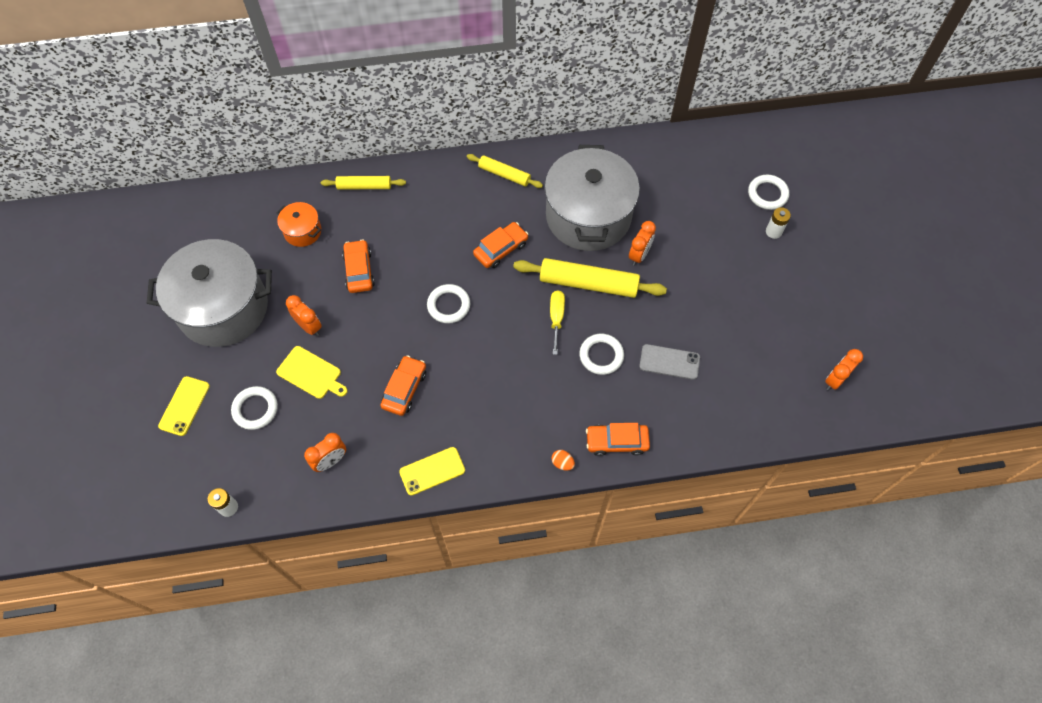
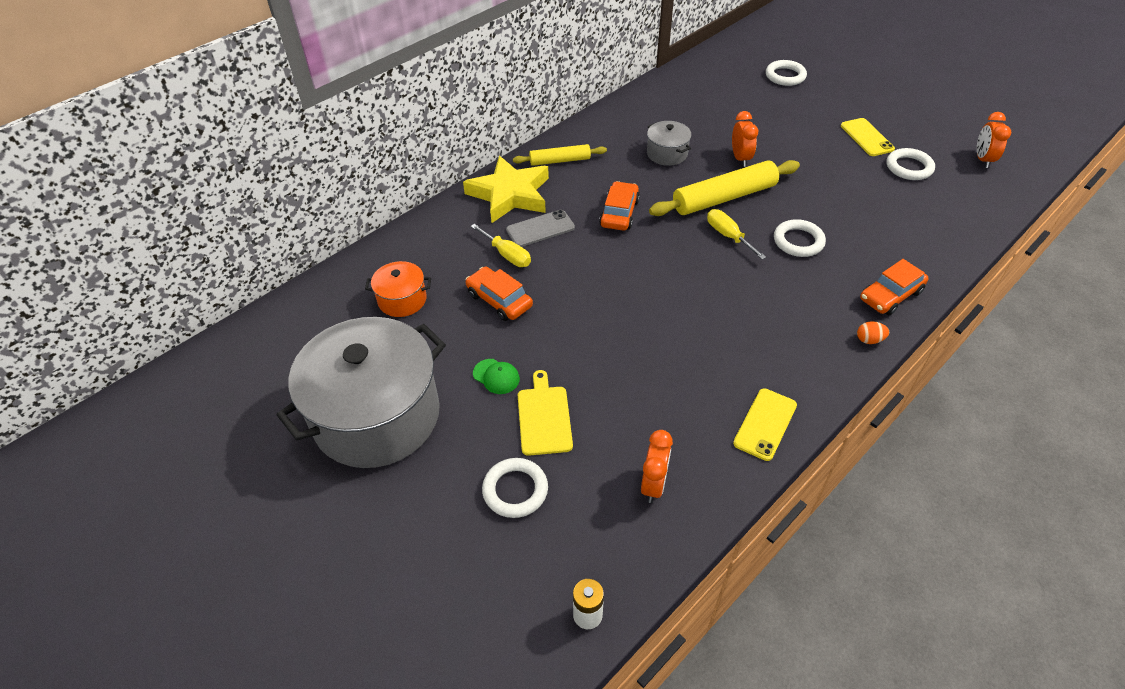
camera: 35 degrees left, 15 degrees down
yellow phone [158,376,210,436] -> yellow phone moved to [841,118,895,156]
yellow cutting board [276,346,348,399] -> yellow cutting board turned 90 degrees counterclockwise [518,370,573,456]
orange clock [286,295,322,336] -> green cap [473,359,520,394]
yellow rolling pin [321,176,406,190] -> none
orange car [380,355,426,416] -> none
white ring [427,284,470,324] -> white ring moved to [887,148,935,180]
grey pot [544,145,640,251] -> grey pot [647,121,691,166], size x0.44
grey phone [639,344,700,380] -> grey phone moved to [506,210,575,247]
white battery [766,207,791,239] -> none
none -> yellow star [463,156,549,223]
none -> yellow screwdriver [471,224,531,267]

